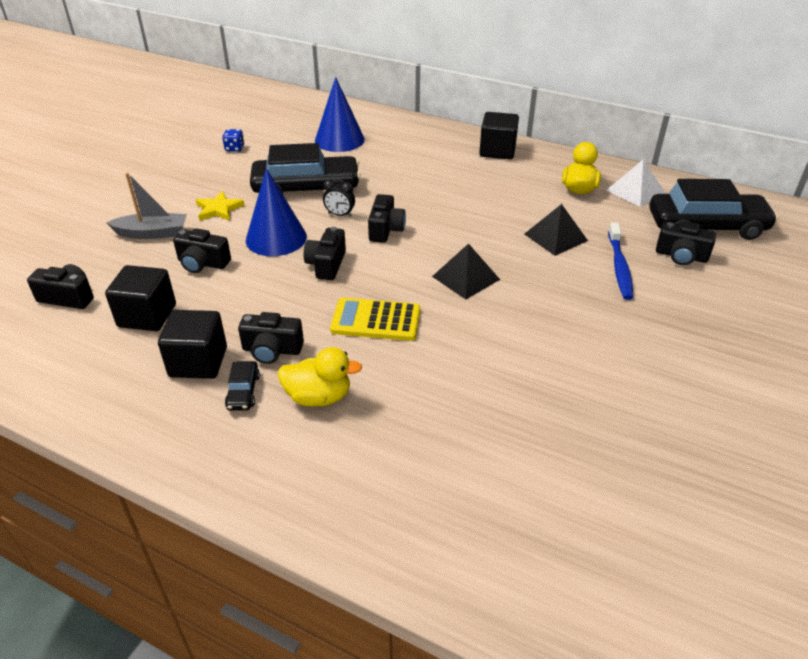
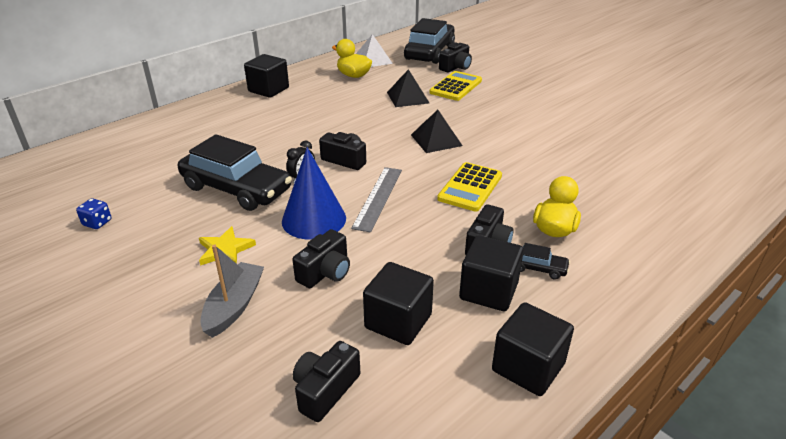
camera: 70 degrees left, 5 degrees down
black car [250,143,360,194] -> black car turned 105 degrees clockwise [178,134,292,211]
black camera [304,227,346,280] -> grey ruler [351,167,402,232]
blue cone [315,77,365,152] -> none
blue toothbrush [608,222,633,300] -> yellow calculator [430,71,482,101]
none -> black cube [492,302,574,396]

